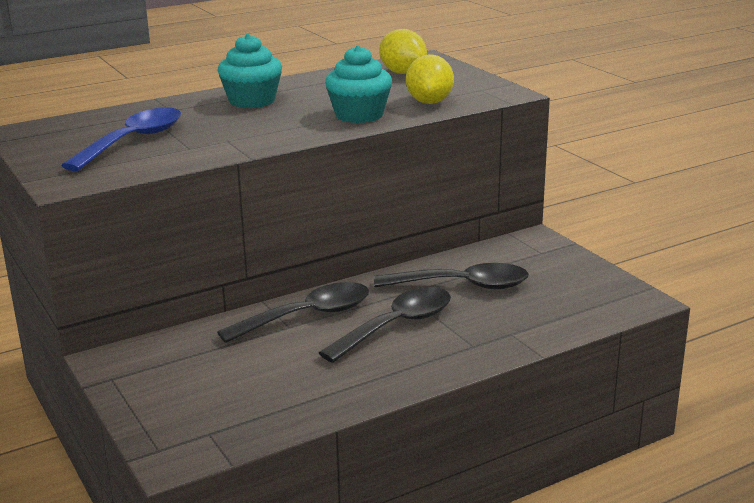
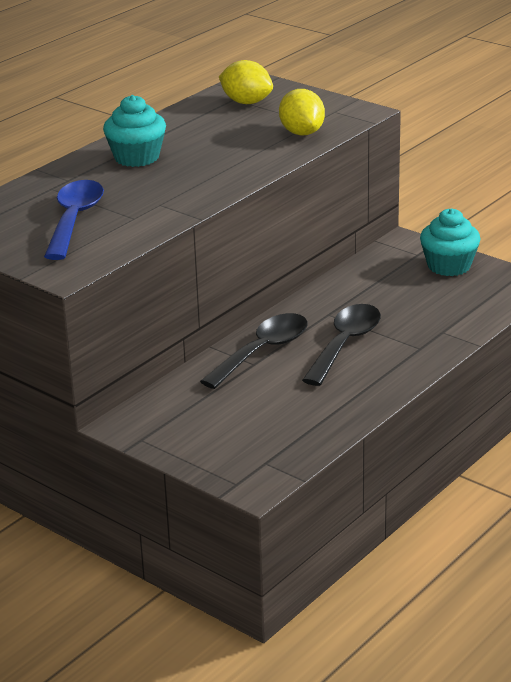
camera: 20 degrees left, 5 degrees up
turquoise cupcake [325,45,392,123] -> turquoise cupcake moved to [420,208,480,276]
black spoon [374,263,529,289] -> none

